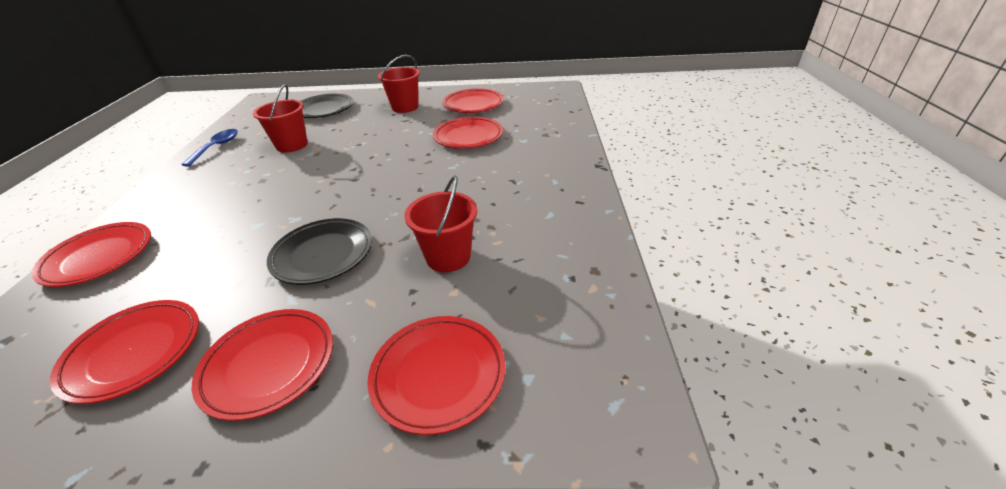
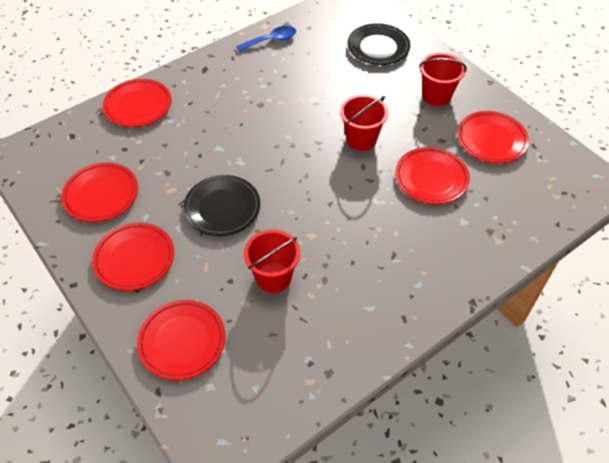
camera: 50 degrees right, 15 degrees up
red bucket [253,84,308,153] -> red bucket moved to [340,95,388,151]

